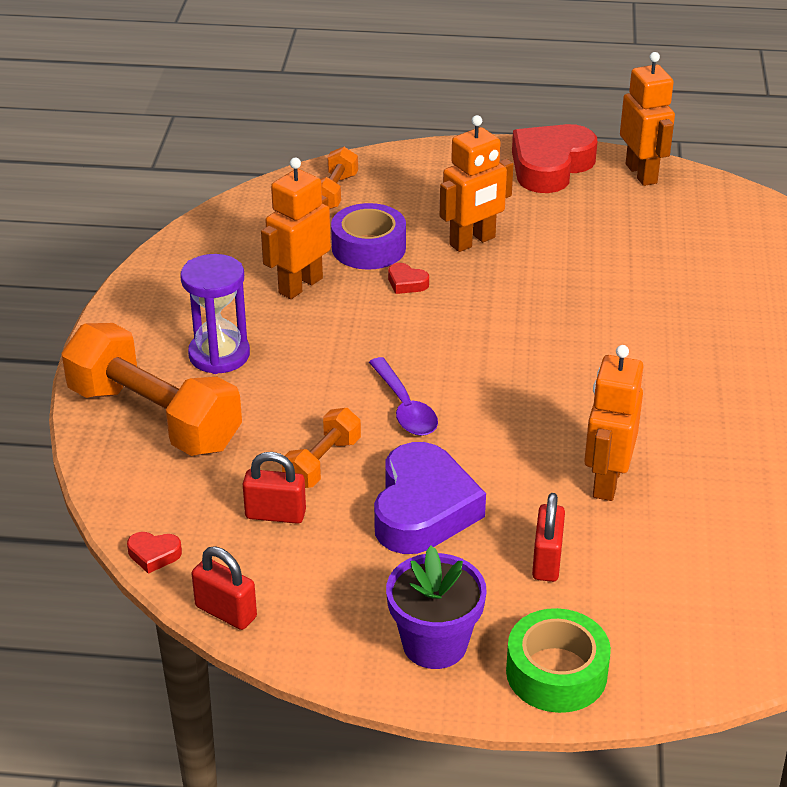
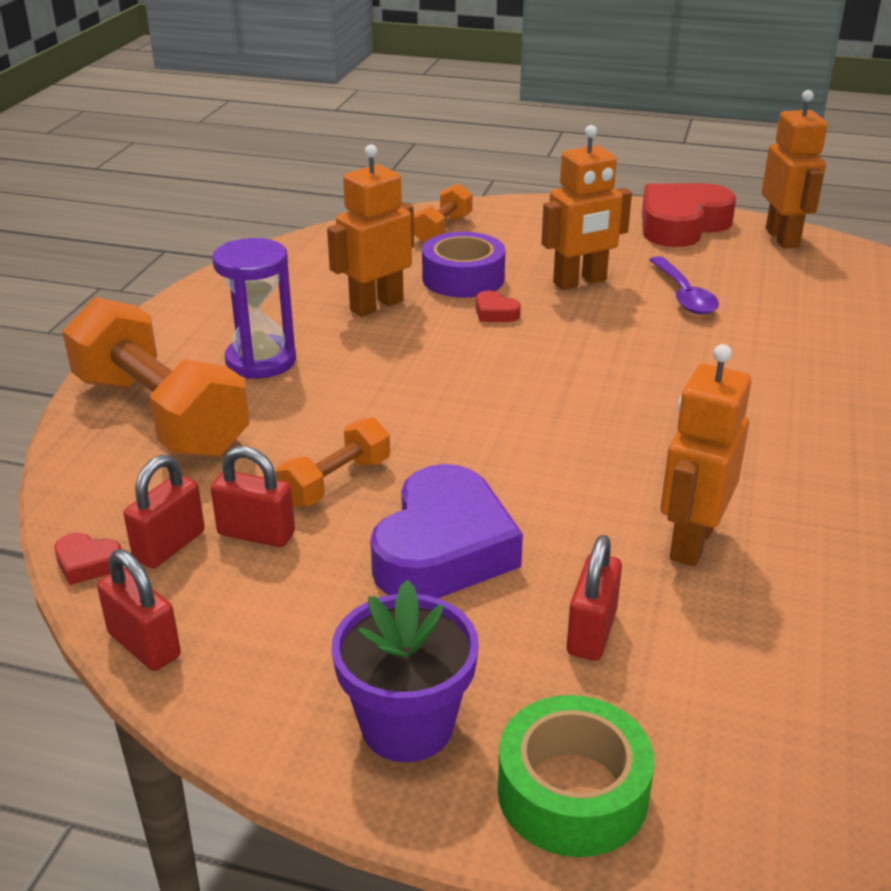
camera: 10 degrees right, 5 degrees down
purple spoon [369,357,438,436] -> purple spoon moved to [649,256,719,314]
none -> red padlock [124,455,205,568]

